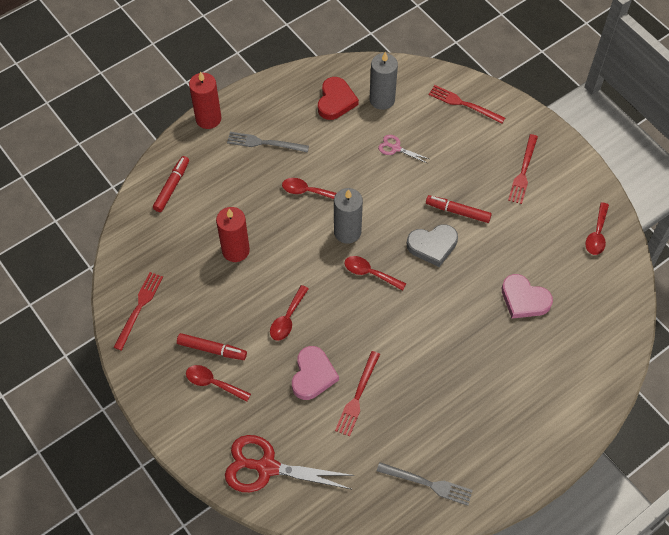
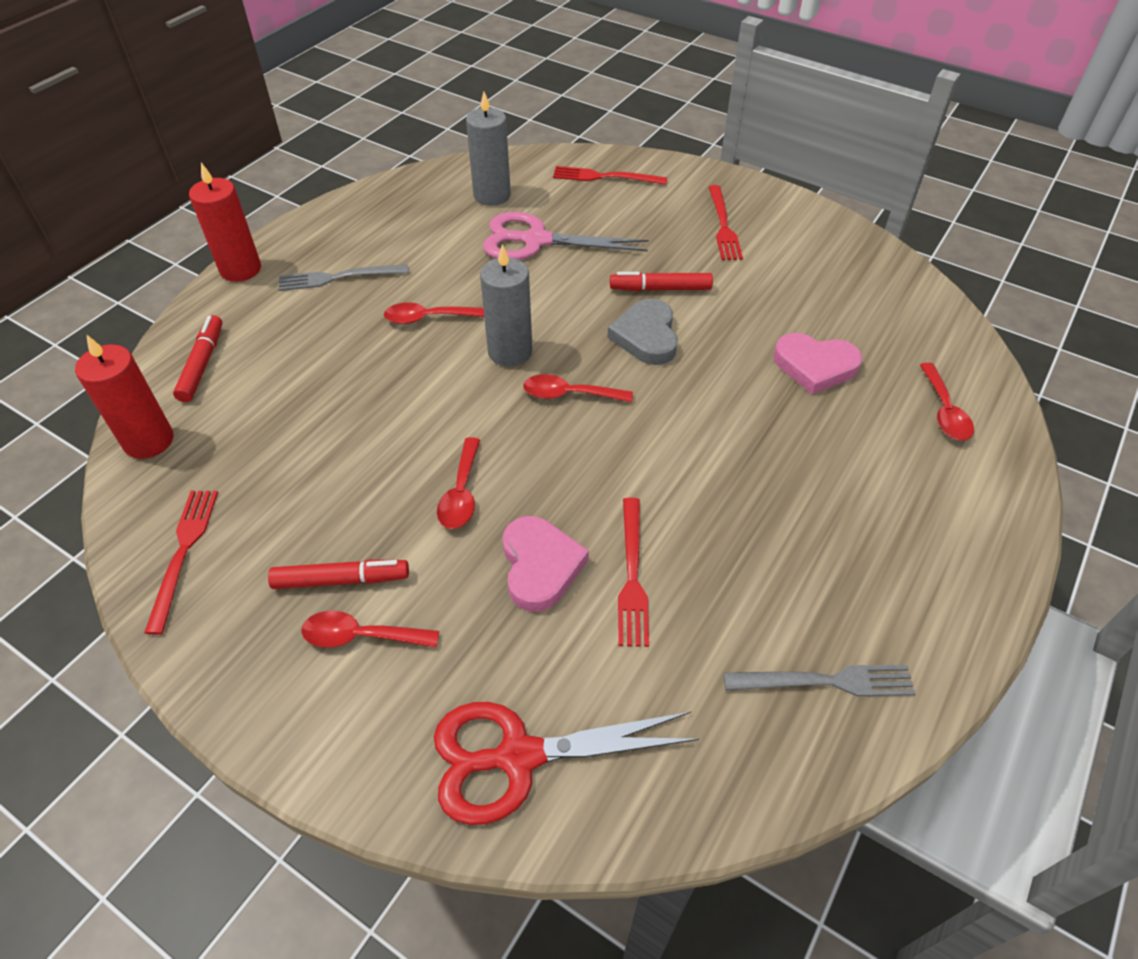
camera: 20 degrees left, 10 degrees down
red candle [216,207,250,262] -> red candle moved to [75,335,173,459]
red heart [318,77,359,120] -> none
pink scissors [378,135,429,163] -> pink scissors [483,212,649,260], size x2.07
grey heart [407,224,458,267] -> grey heart turned 120 degrees clockwise [608,298,678,365]
red spoon [585,202,609,255] -> red spoon moved to [920,363,974,441]

